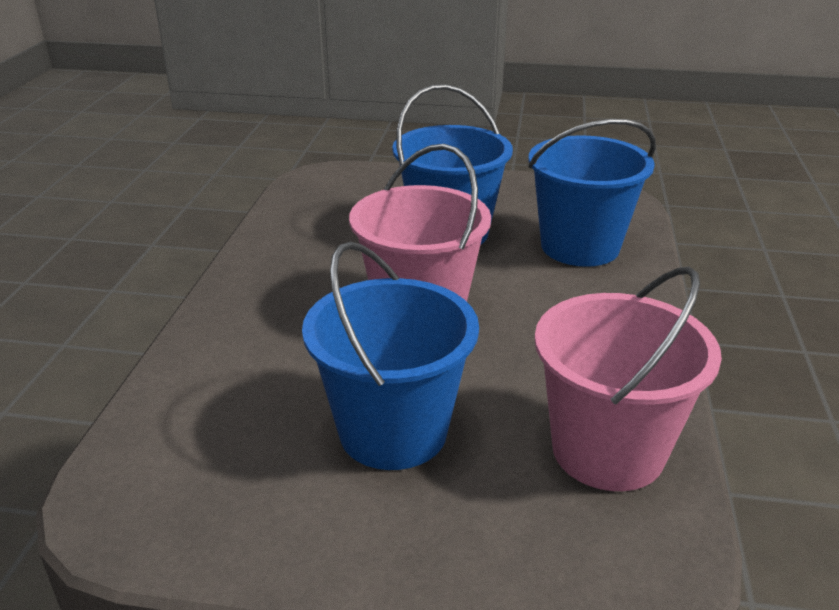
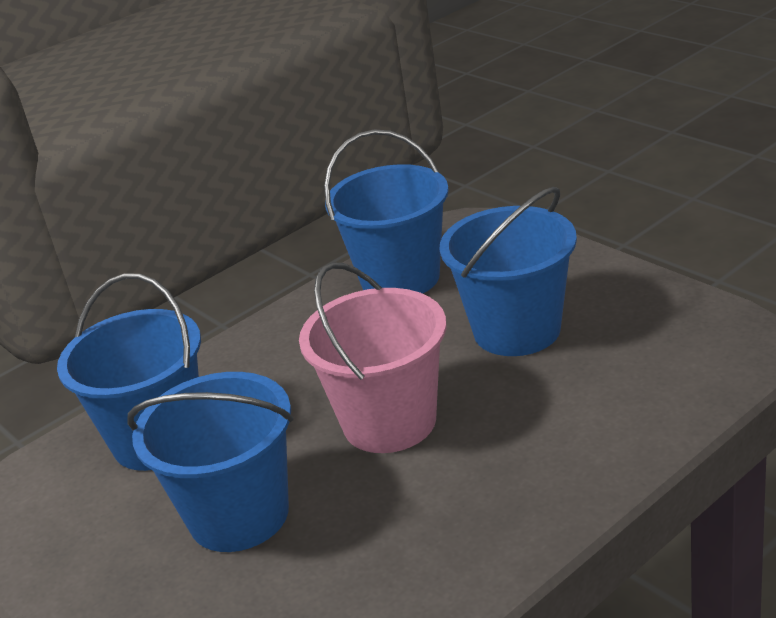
camera: 135 degrees left, 0 degrees up
pink bucket [534,266,722,491] -> blue bucket [324,129,449,294]

